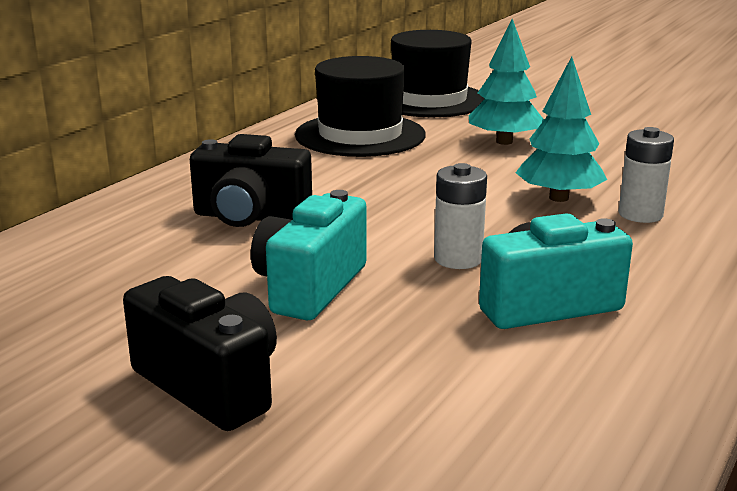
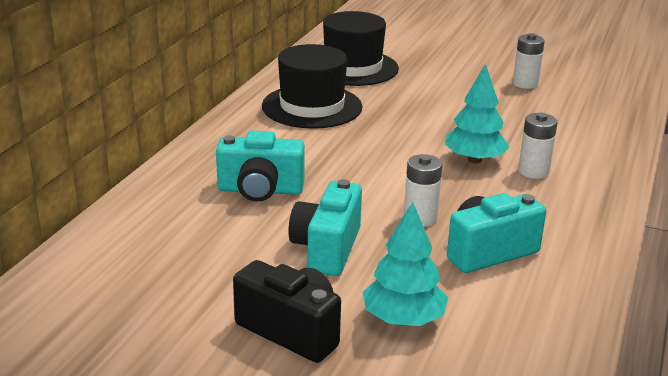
camera: 10 degrees left, 5 degrees up
black camera [190,134,312,227] -> turquoise camera [216,131,305,202]
turquoise tree [469,19,544,145] -> turquoise tree moved to [363,202,448,326]
none -> white battery [513,33,545,89]

